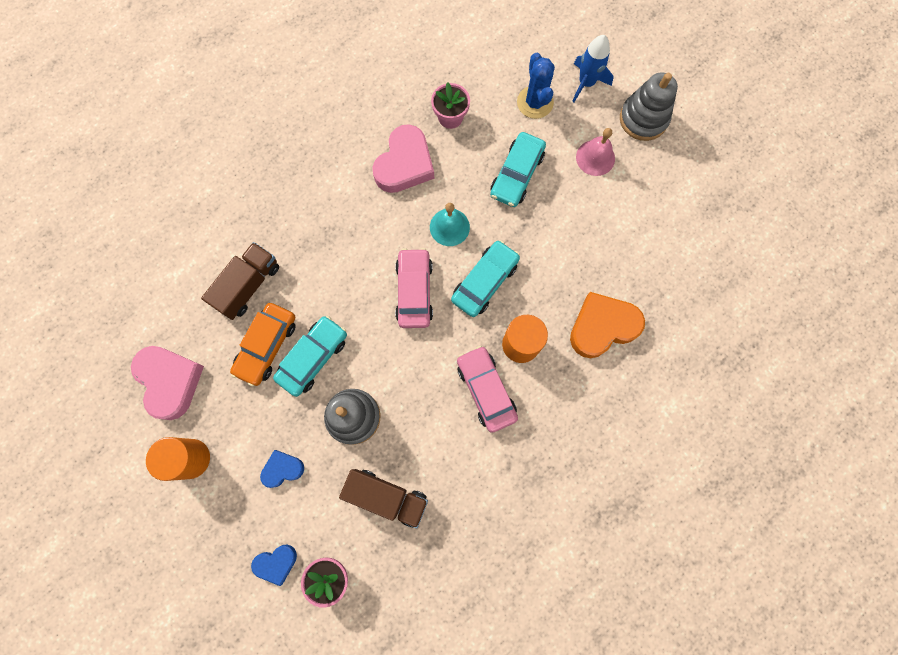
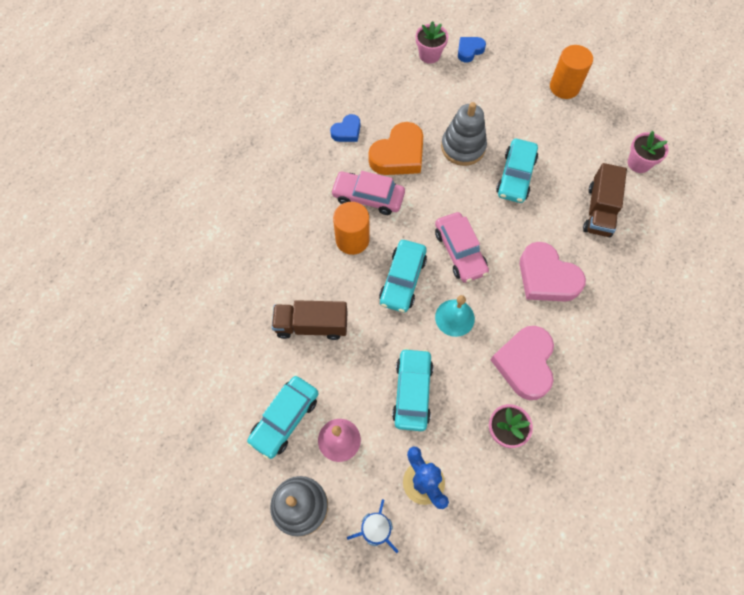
camera: 160 degrees right, 10 degrees down
pink heart [131,346,204,420] -> pink heart moved to [520,242,586,302]
orange car [230,303,296,387] -> none
blue heart [260,450,304,488] -> blue heart moved to [330,114,360,142]
brown truck [339,469,428,528] -> brown truck moved to [272,300,348,340]
pink car [457,346,518,433] -> pink car turned 150 degrees clockwise [331,171,405,215]
orange heart [570,292,645,358] -> orange heart moved to [368,122,423,175]
none -> turquoise car [247,376,319,459]
none -> pink flower pot [628,131,669,173]

